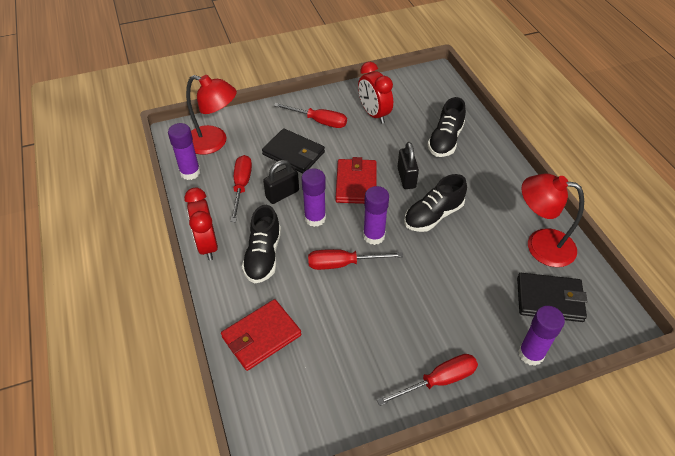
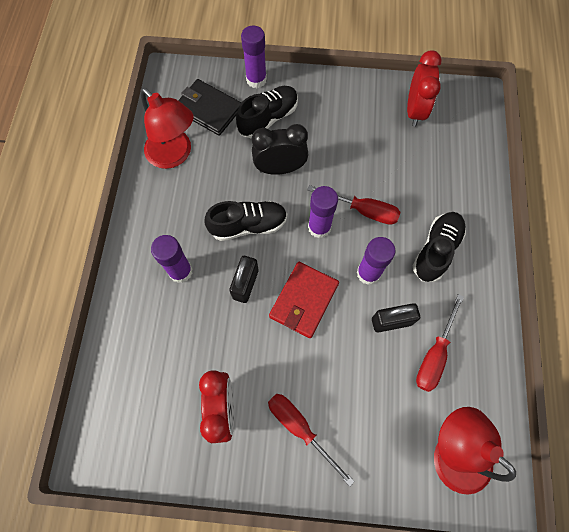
camera: 155 degrees left, 20 degrees up
purple glue stick [168,123,200,180] -> purple glue stick moved to [151,235,193,283]
red clock [184,187,218,260] -> red clock moved to [407,50,442,127]
red wallet [221,299,301,371] -> none
black wallet [262,128,325,173] -> none
red screwdriver [377,354,478,406] -> none
black shoe [427,97,466,157] -> black shoe moved to [236,86,298,138]
none -> black clock [252,124,308,175]

